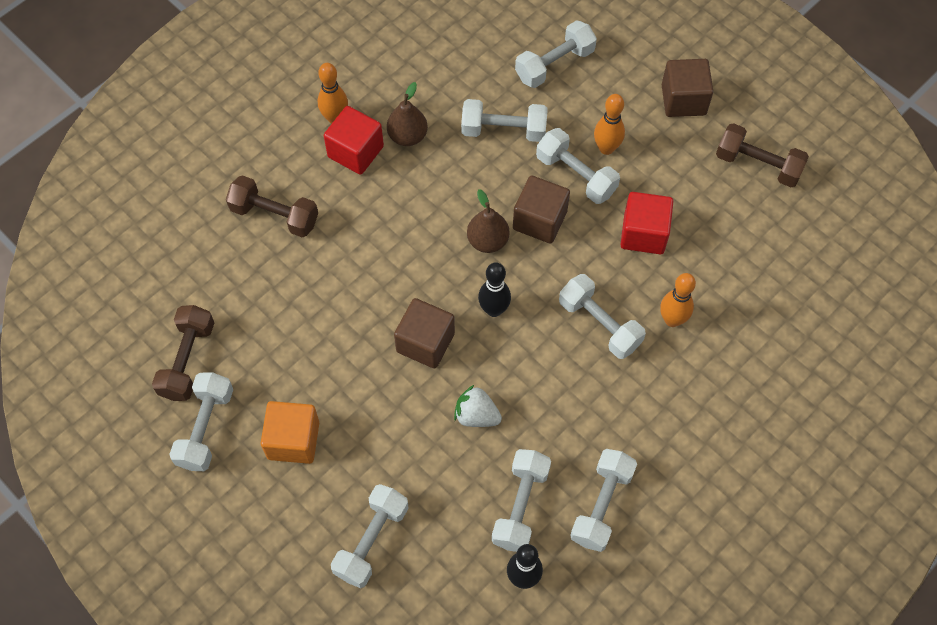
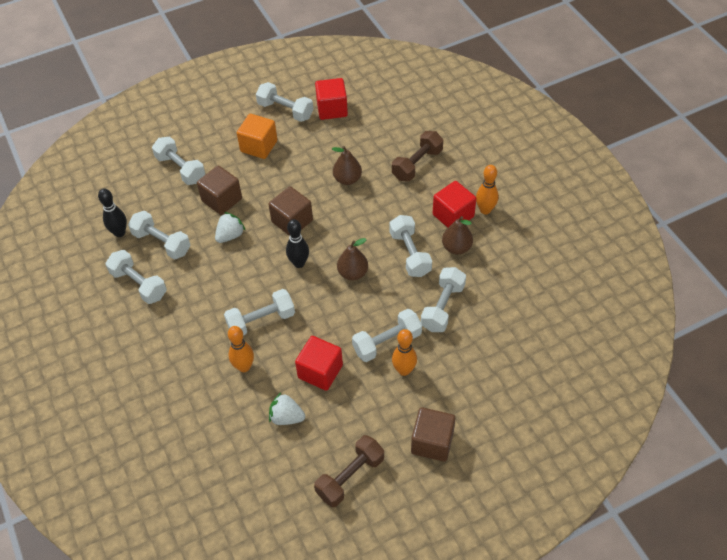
camera: 110 degrees right, 10 degrees down
brown dumbbell [152,305,214,401] -> red cube [315,78,348,120]
brown cube [513,176,570,244] -> brown cube moved to [197,165,242,215]
white dumbbell [515,20,597,88] -> white dumbbell moved to [389,215,432,277]
none -> white strawberry [269,393,305,425]
none -> brown pear [332,146,362,185]

